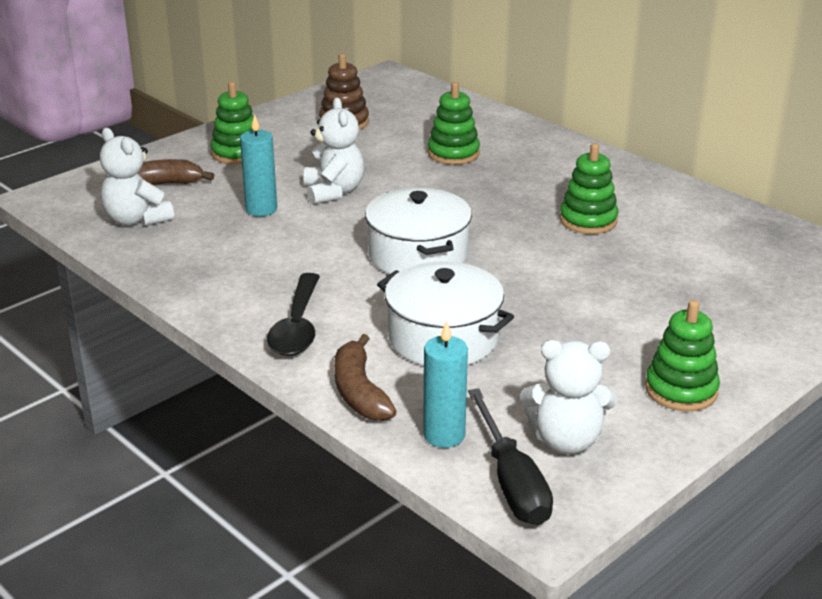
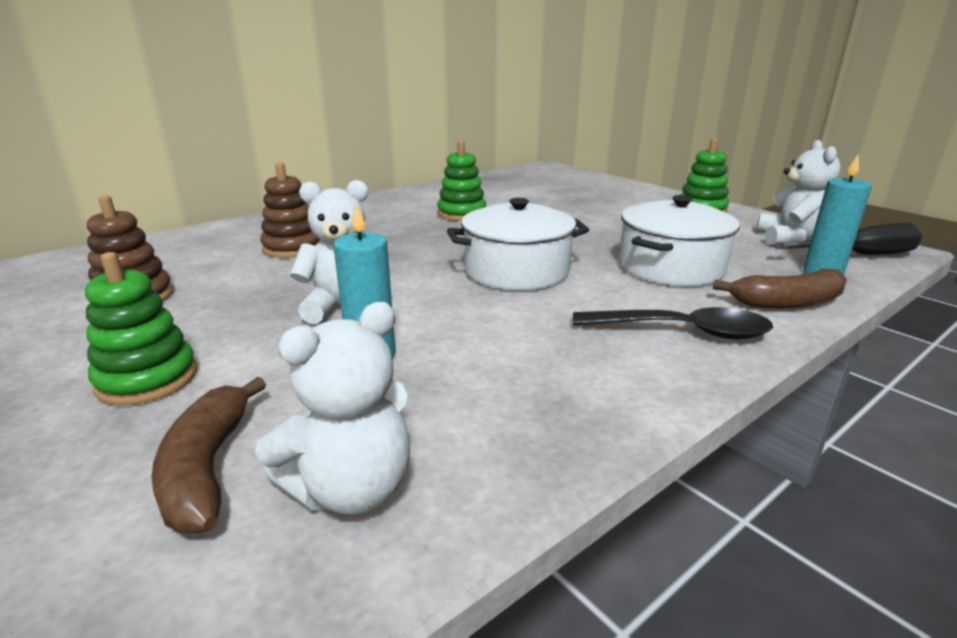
camera: 85 degrees left, 5 degrees down
green stacking toy [428,82,480,165] -> brown stacking toy [260,162,320,258]

